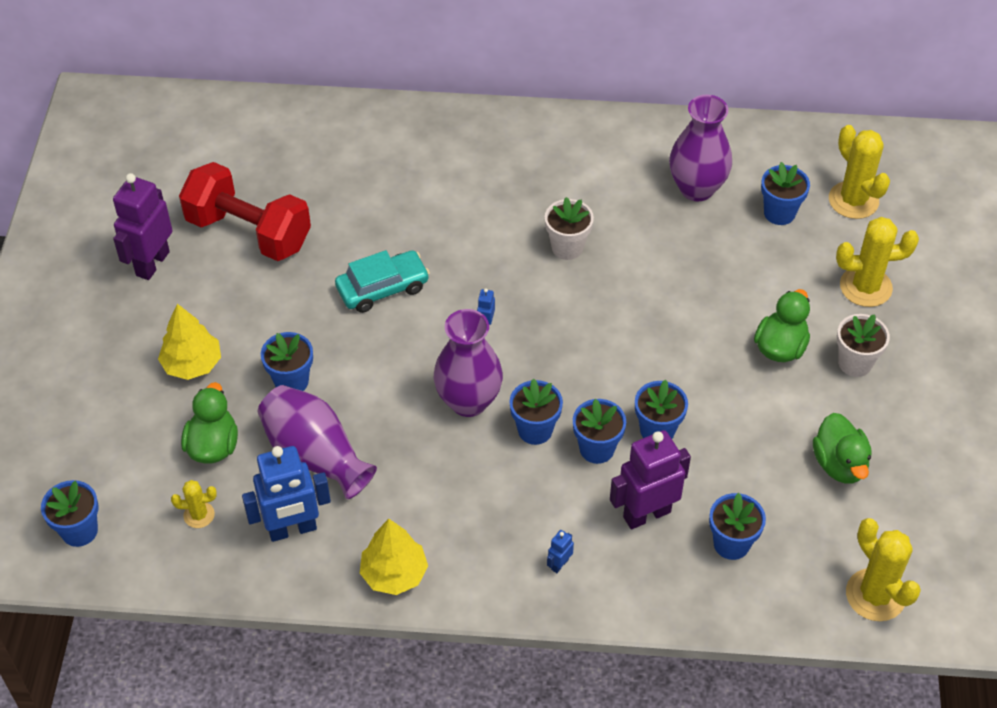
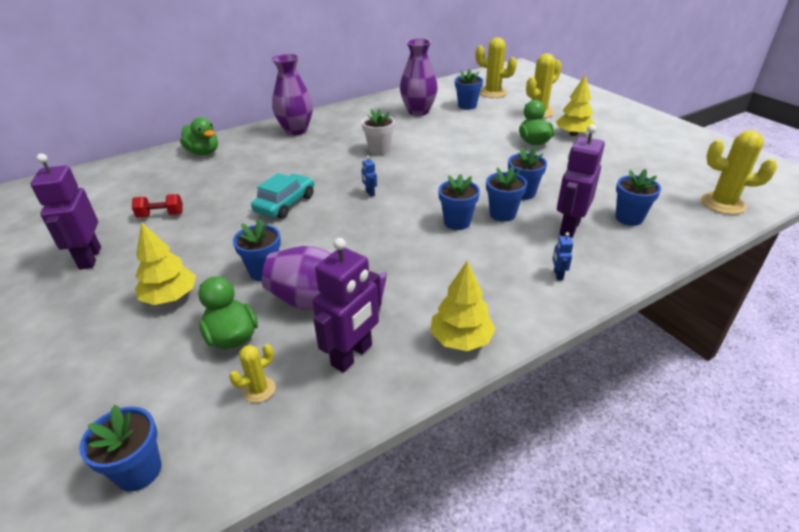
camera: 35 degrees left, 15 degrees down
red dumbbell [179,162,311,261] -> red dumbbell [132,194,183,218], size x0.44
blue robot [242,446,331,542] -> purple robot [312,238,381,373]
purple vase [434,309,503,417] -> purple vase moved to [272,54,313,135]
green duck [813,413,872,484] -> green duck moved to [180,117,218,155]
white flower pot [837,314,890,377] -> yellow tree [556,75,595,136]

